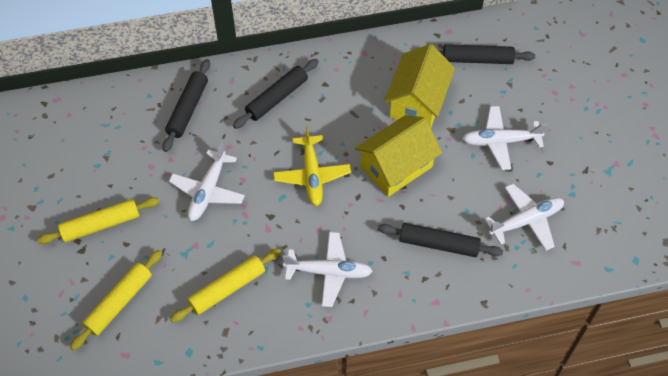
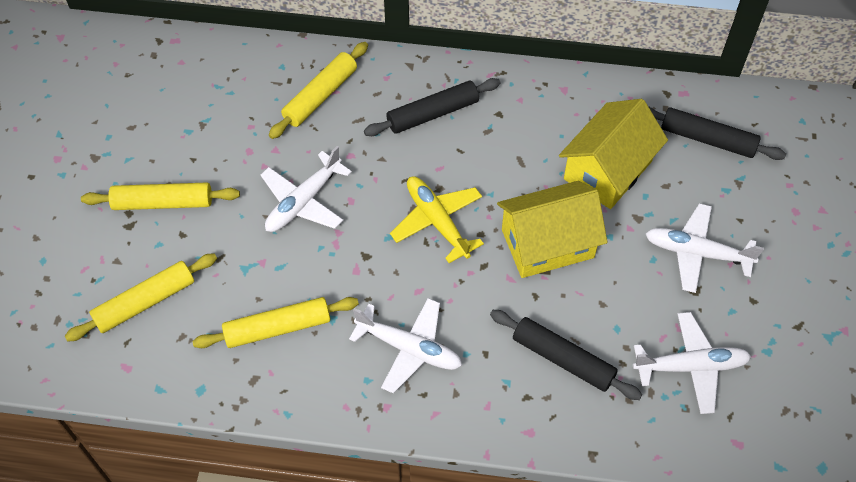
camera: 20 degrees right, 0 degrees up
black rolling pin [162,59,210,152] -> yellow rolling pin [269,42,368,139]
yellow plane [273,125,351,206] -> yellow plane turned 135 degrees clockwise [390,176,484,263]

